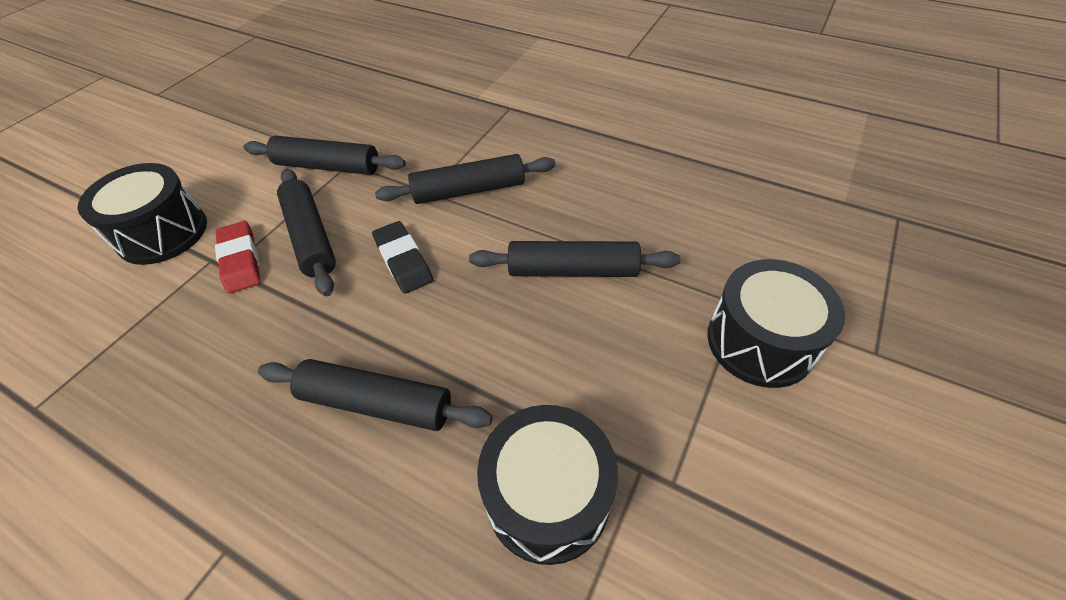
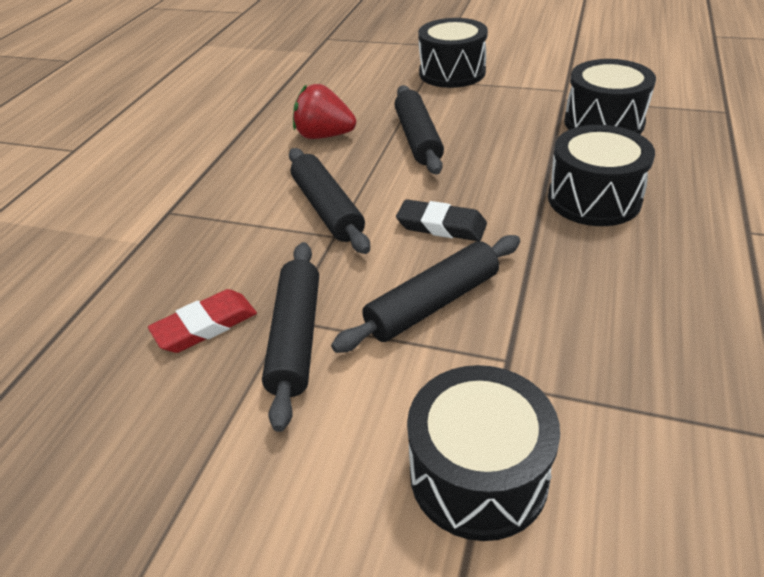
camera: 100 degrees left, 10 degrees down
red eraser [215,221,260,294] -> red eraser moved to [148,289,257,353]
black rolling pin [258,359,493,431] -> black drum [548,125,655,226]
black eraser [372,221,433,294] -> black eraser turned 60 degrees clockwise [396,199,487,241]
none -> red strawberry [293,84,356,139]

